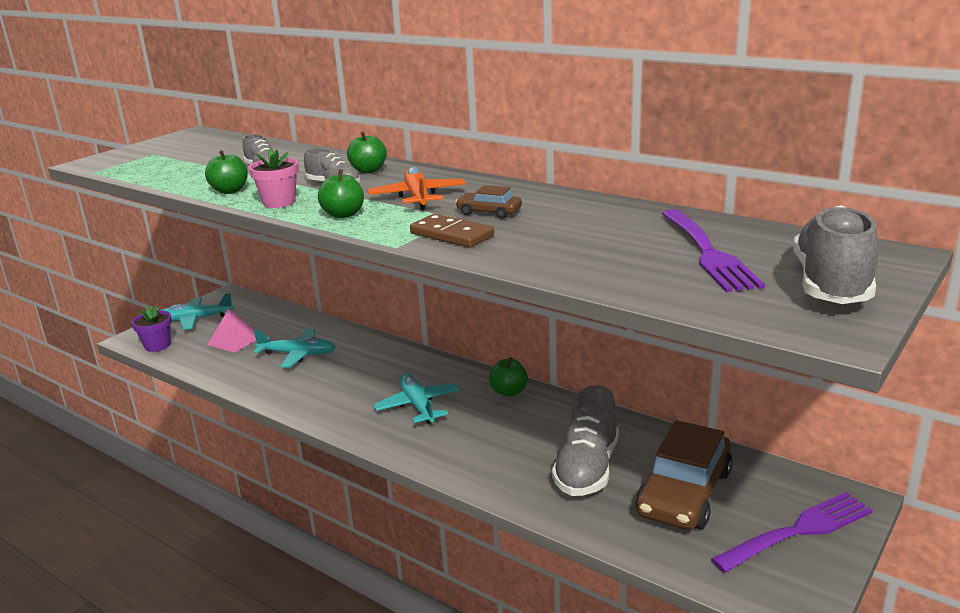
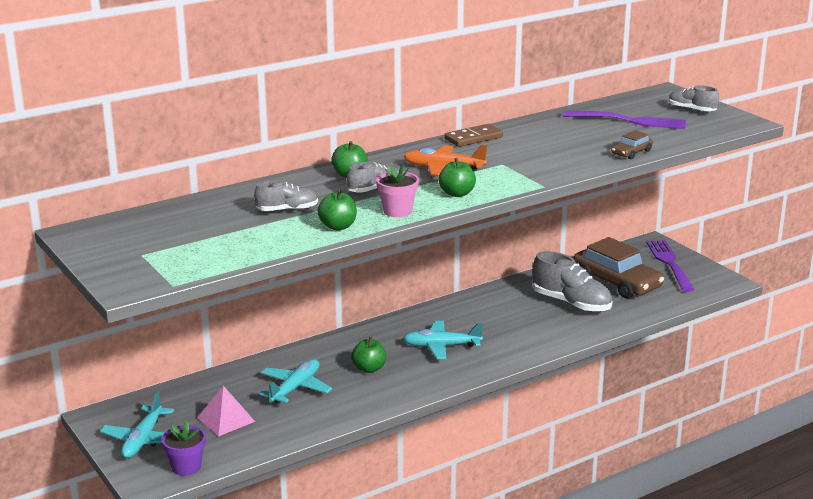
camera: 70 degrees left, 0 degrees up
brown domino [410,214,494,248] -> brown domino moved to [444,124,503,147]
brown car [455,185,522,219] -> brown car moved to [611,130,653,159]
green apple [489,357,528,397] -> green apple moved to [352,337,386,373]
grey shoe [793,205,878,304] -> grey shoe [669,85,719,111], size x0.58

